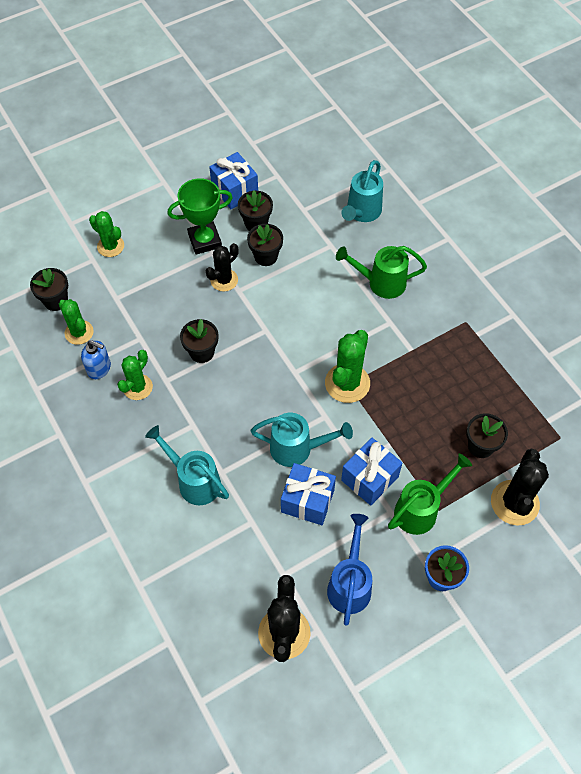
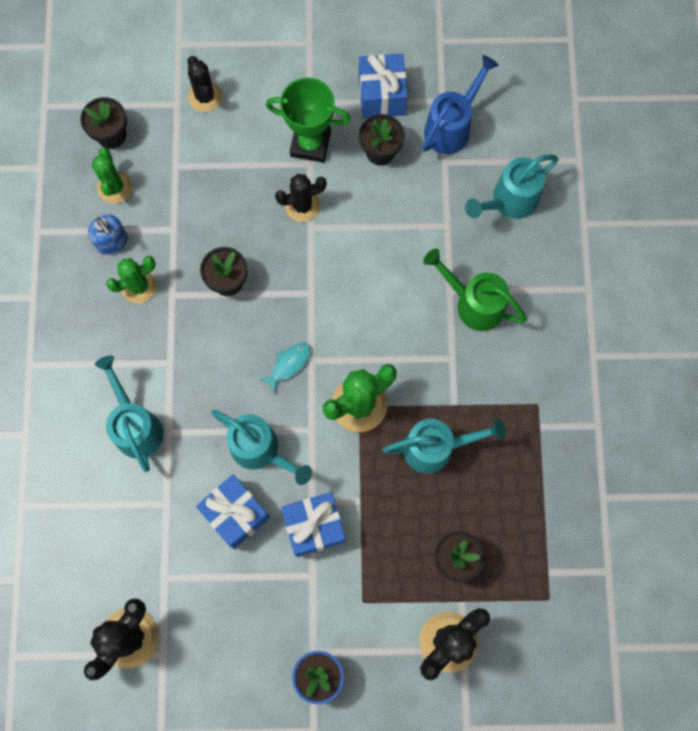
camera: 30 degrees right, 15 degrees up
green cactus [89,211,124,257] -> black cactus [187,56,222,112]
black flower pot [247,224,283,266] -> none
blue watering can [327,514,372,626] -> blue watering can moved to [422,55,499,154]
green watering can [388,454,472,535] -> none
none -> turquoise fish [259,342,311,394]
none -> turquoise watering can [383,419,506,474]

